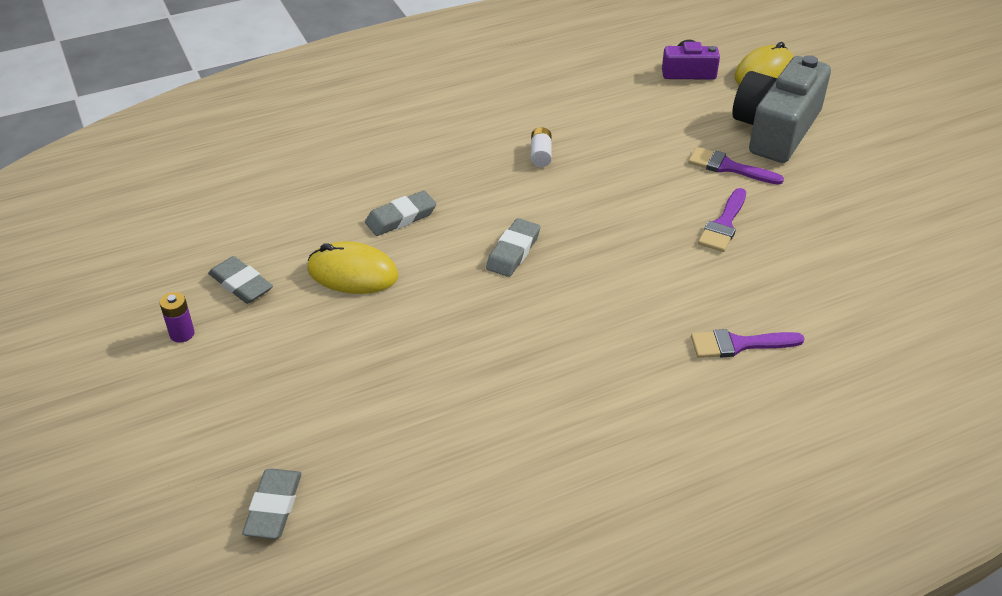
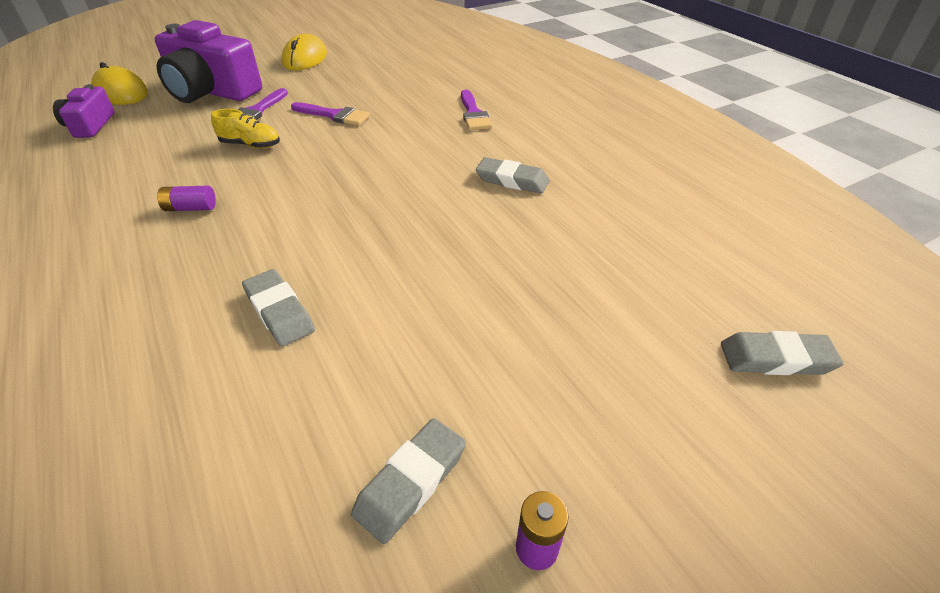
camera: 95 degrees left, 0 degrees up
yellow mouse [307,241,399,294] -> yellow mouse moved to [282,34,327,70]
grey eraser [486,218,540,277] -> grey eraser moved to [476,157,549,194]
white battery [531,127,552,167] -> purple battery [157,186,216,211]
grey camera [732,55,831,163] -> purple camera [155,20,262,103]
none -> yellow shoe [211,109,280,149]

